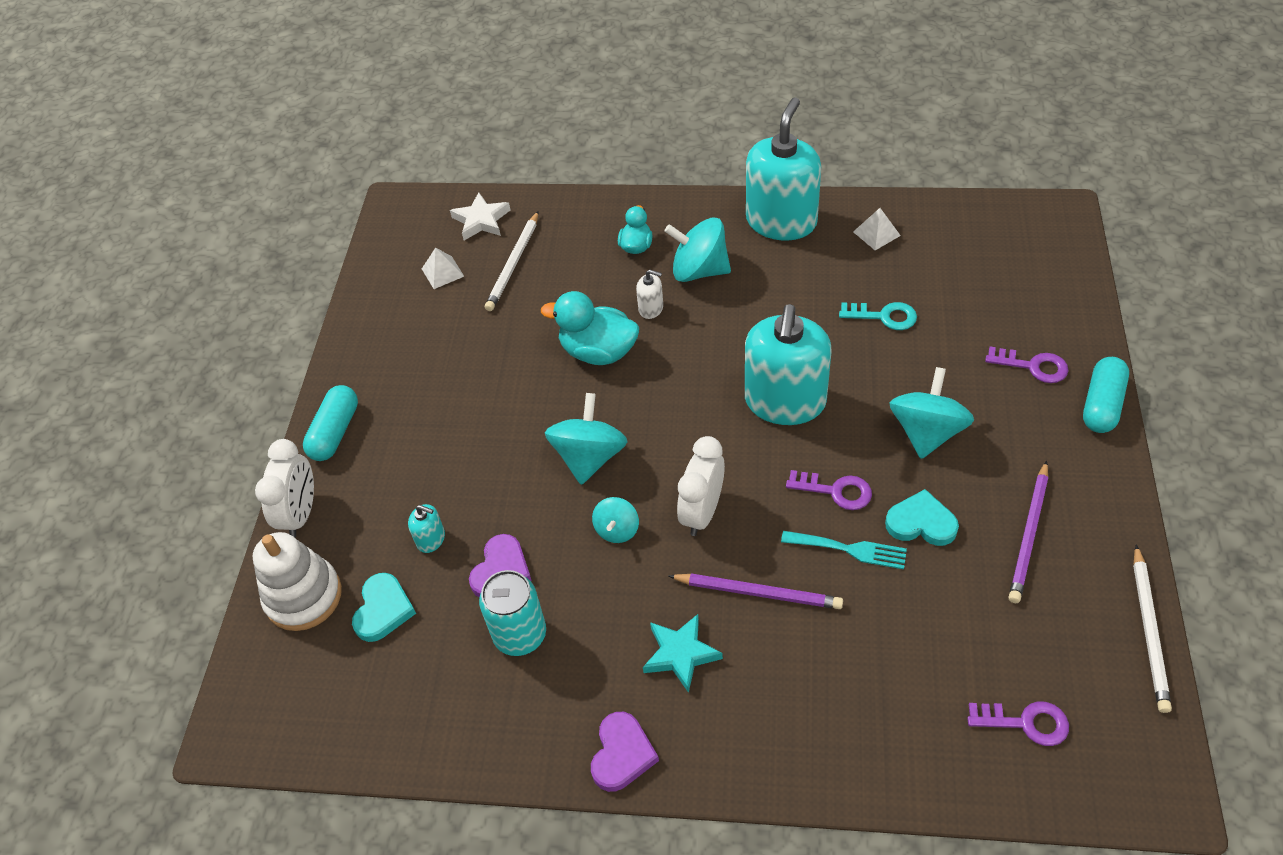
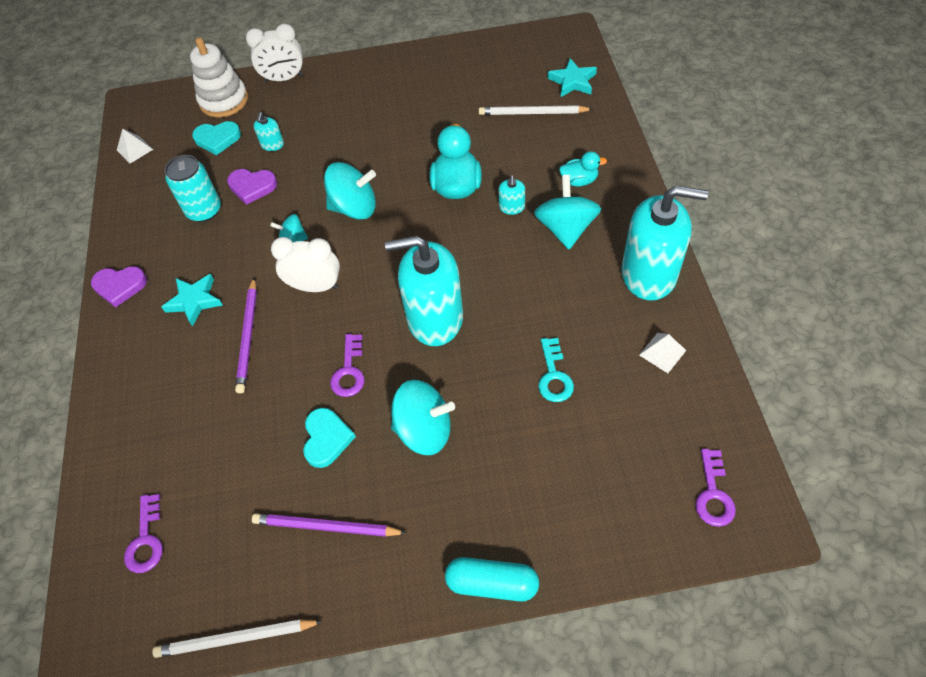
camera: 75 degrees right, 5 degrees up
turquoise capsule [303,385,358,461] -> none
white pyramid [422,248,464,289] -> white pyramid moved to [117,129,153,164]
white star [450,192,510,240] -> turquoise star [548,58,597,97]
white soap dispenser [636,270,663,319] -> turquoise soap dispenser [499,175,525,215]
turquoise fork [781,531,907,569] -> none
purple key [985,347,1068,383] -> purple key moved to [695,449,736,527]

